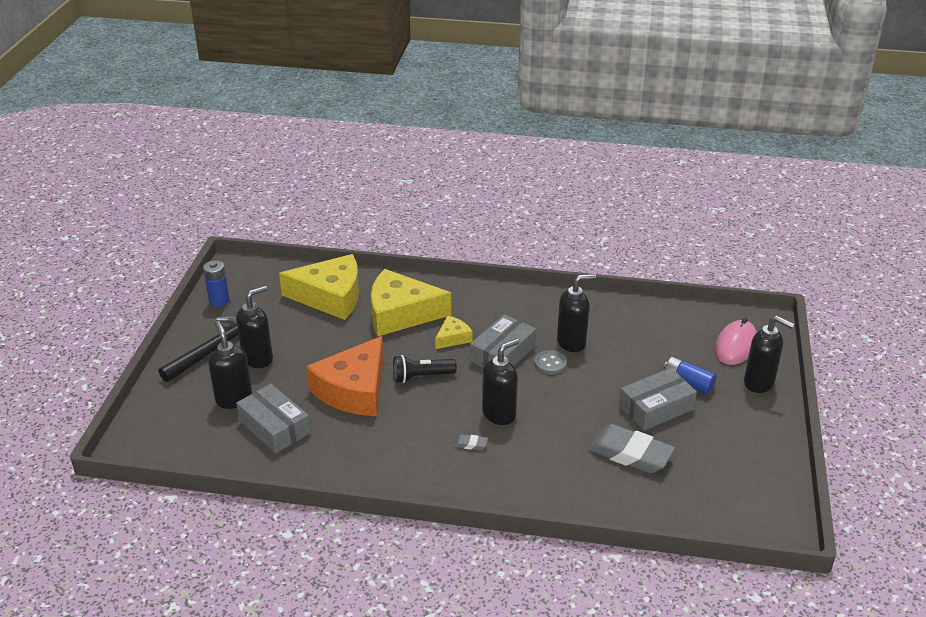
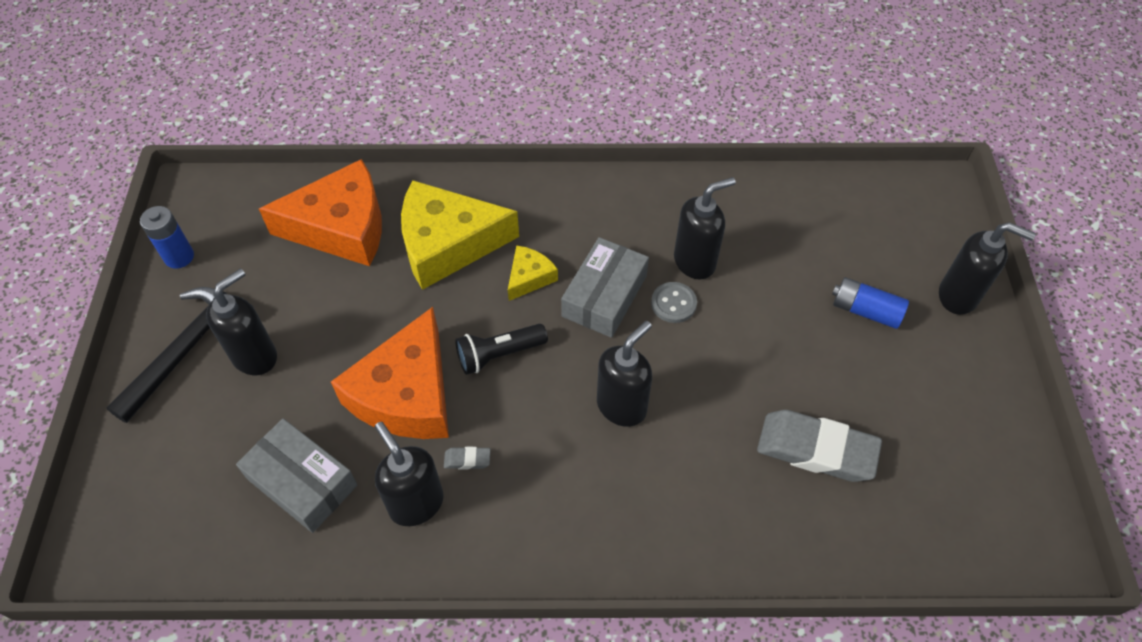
camera: 10 degrees left, 20 degrees up
black soap dispenser [208,321,252,409] -> black soap dispenser moved to [375,422,444,526]
yellow cheese [279,254,359,320] -> orange cheese [259,159,382,266]
grey eraser [454,434,488,450] -> grey eraser moved to [444,447,491,470]
grey box [619,368,697,431] -> none
pink mouse [715,318,757,365] -> none

